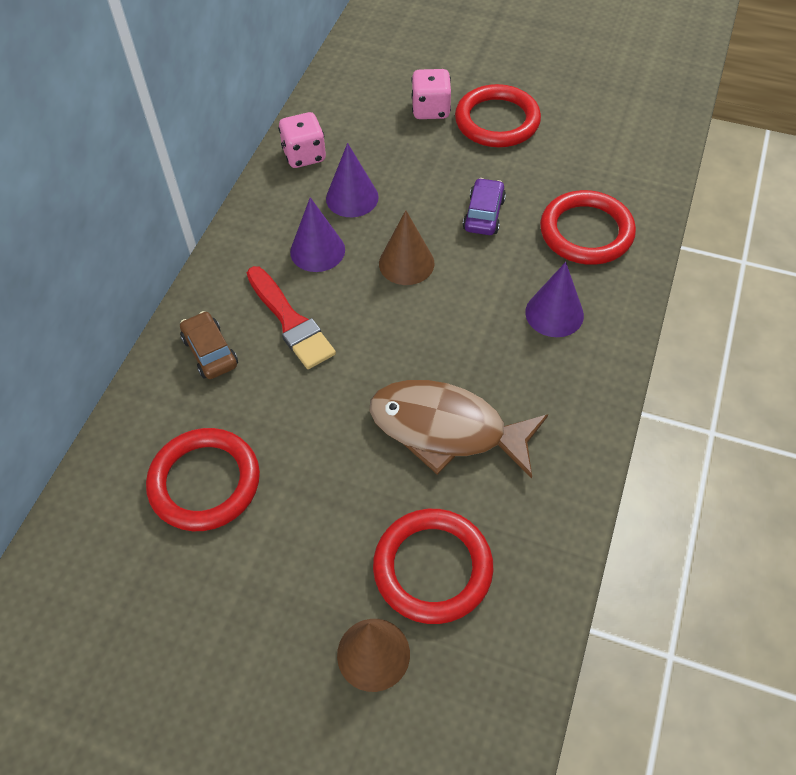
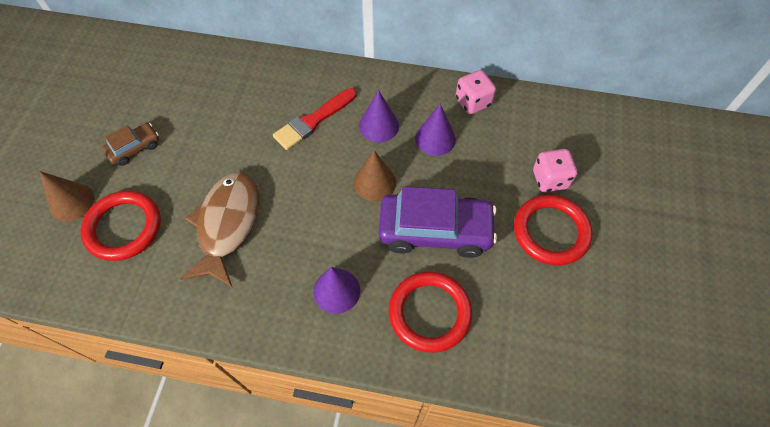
camera: 80 degrees right, 5 degrees up
red ring [146,428,260,531] -> none
brown car [180,311,238,379] -> brown car moved to [102,123,159,166]
purple car [463,178,506,235] -> purple car [379,186,497,258], size x1.99

